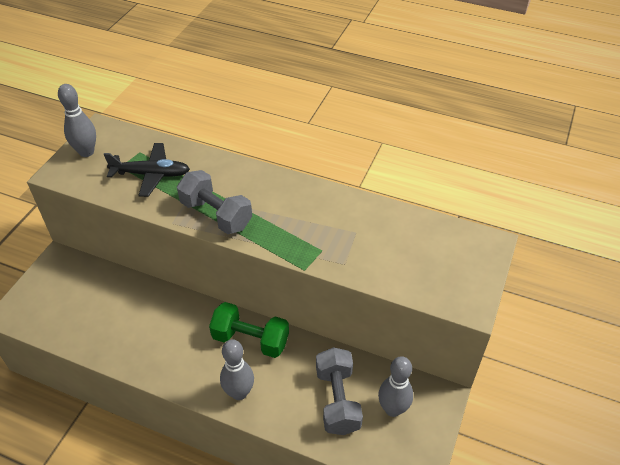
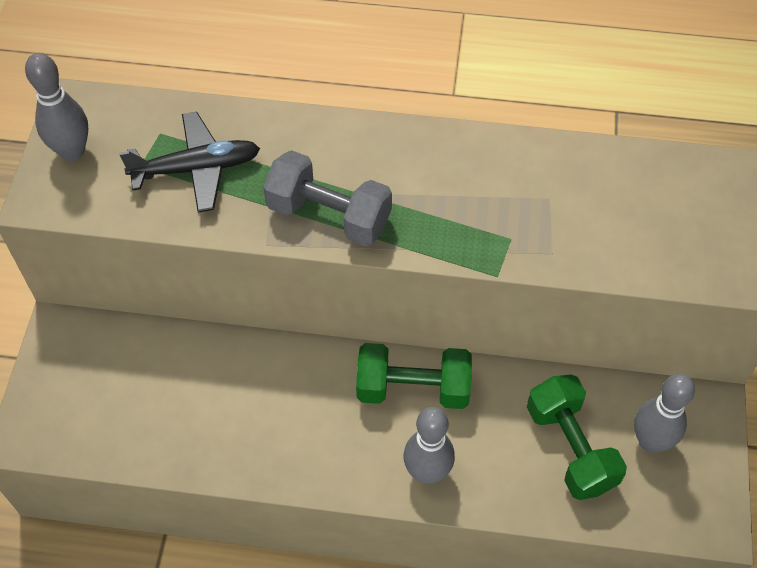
camera: 15 degrees left, 10 degrees up
grey dumbbell [316,347,363,435] -> green dumbbell [527,375,627,500]

